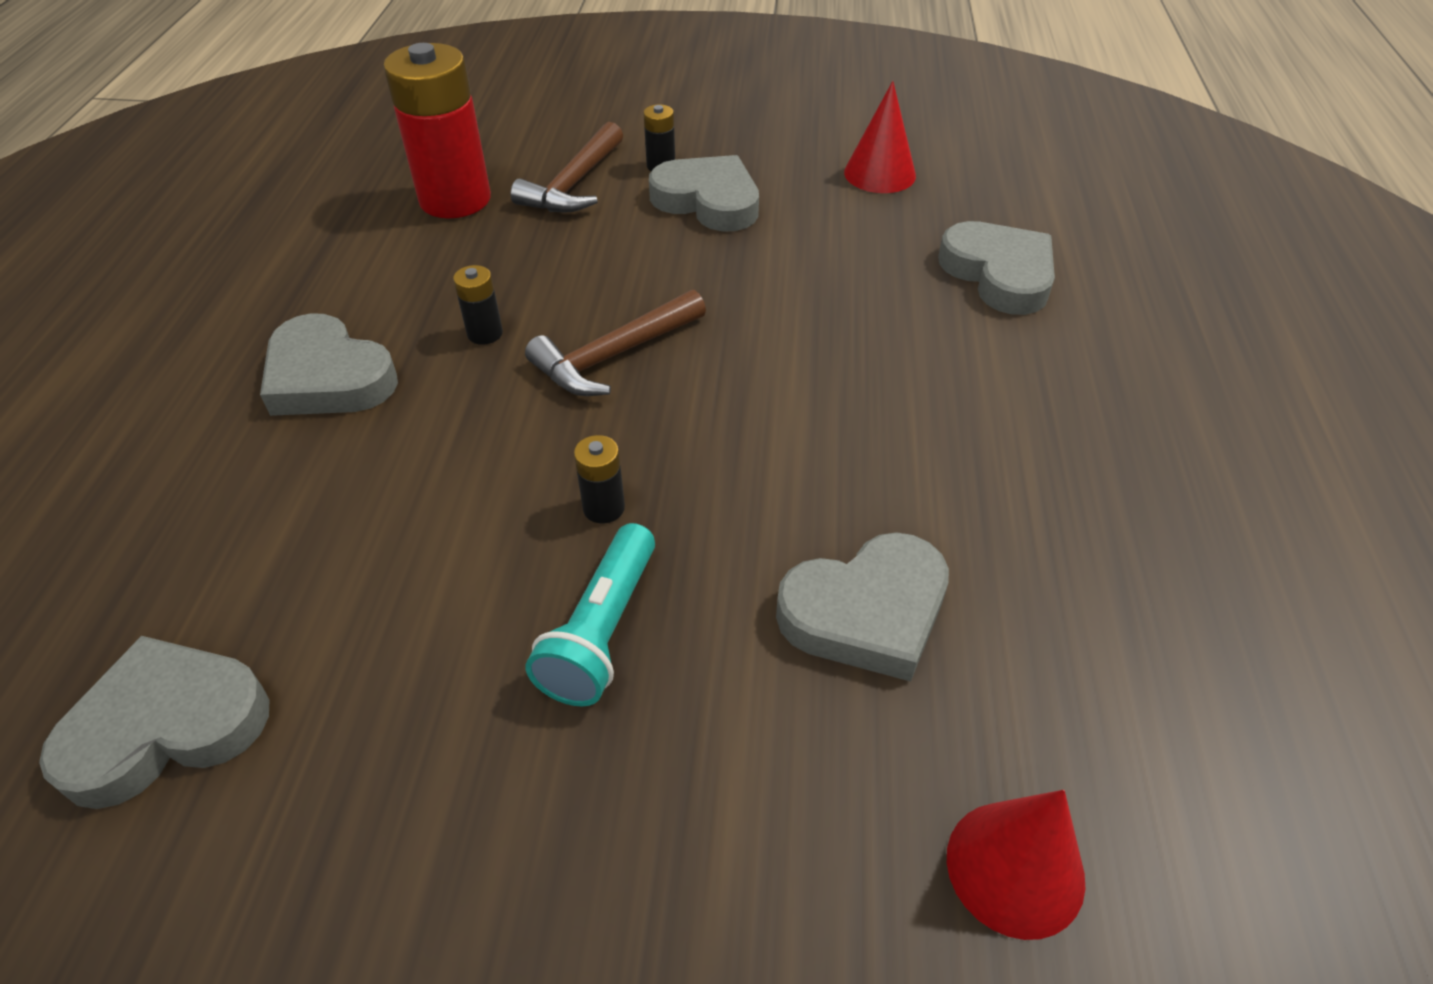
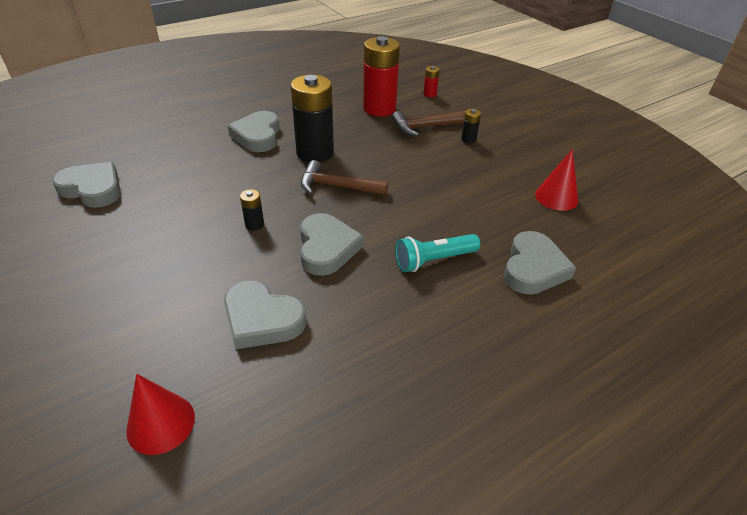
camera: 50 degrees right, 5 degrees down
black battery [453,265,503,345] -> black battery [291,75,334,163], size x2.35
turquoise flashlight [526,523,655,706] -> turquoise flashlight moved to [395,234,480,272]
grey heart [649,155,759,231] -> grey heart moved to [300,213,364,276]
none -> red battery [423,66,440,97]

